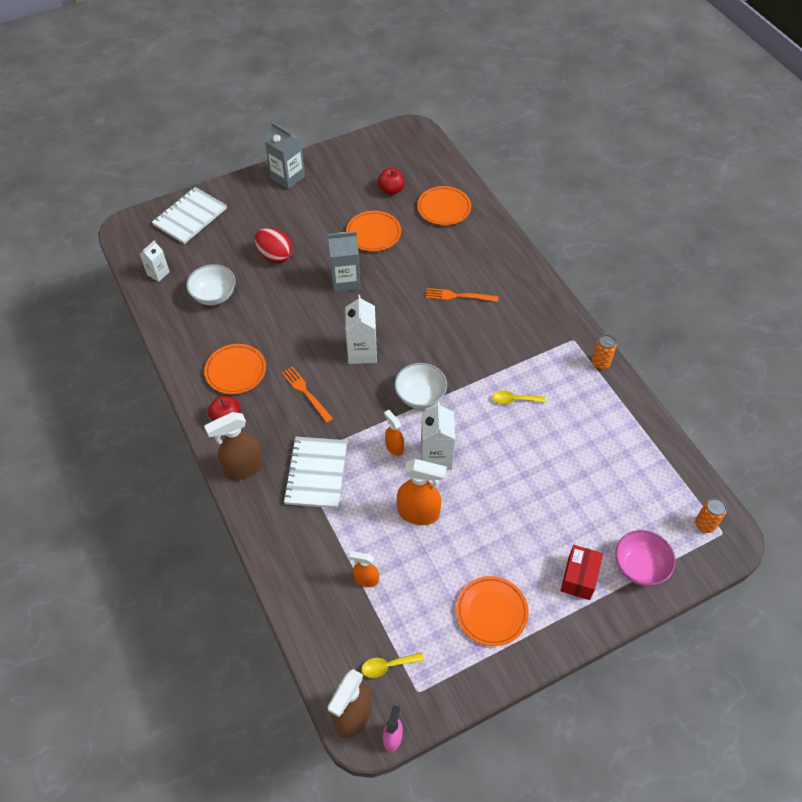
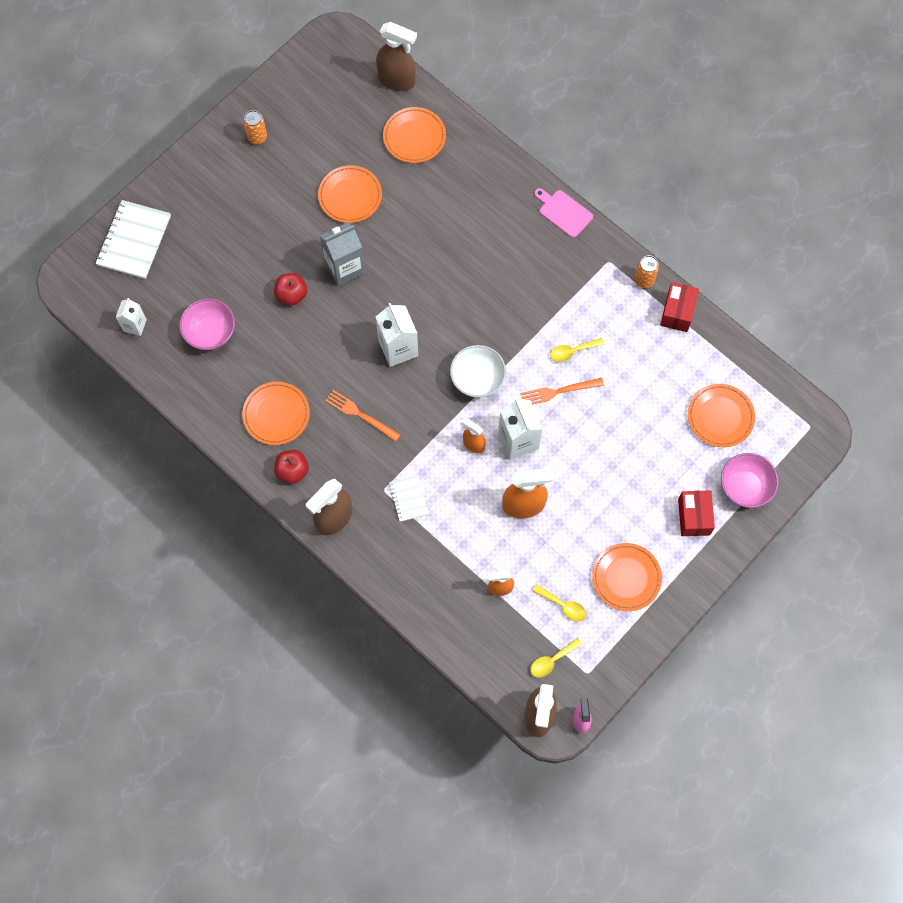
camera: 20 degrees left, 15 degrees up
white bowl [186,264,236,305] -> pink bowl [179,299,235,350]
red egg [255,228,293,263] -> none
grey carton [265,122,305,189] -> none
white notebook [283,437,347,508] -> white notebook [389,475,429,522], size x0.54
red apple [378,168,404,195] -> red apple moved to [274,273,307,306]
orange fork [426,288,498,302] -> orange fork moved to [520,378,604,404]
orange can [695,498,726,533] -> orange can moved to [243,110,267,145]
none -> brown spray bottle [376,22,417,91]
none -> yellow spoon [533,584,587,622]
none -> pink cutting board [534,188,593,238]
none -> red box [660,282,699,332]
none -> orange plate [688,384,755,447]

